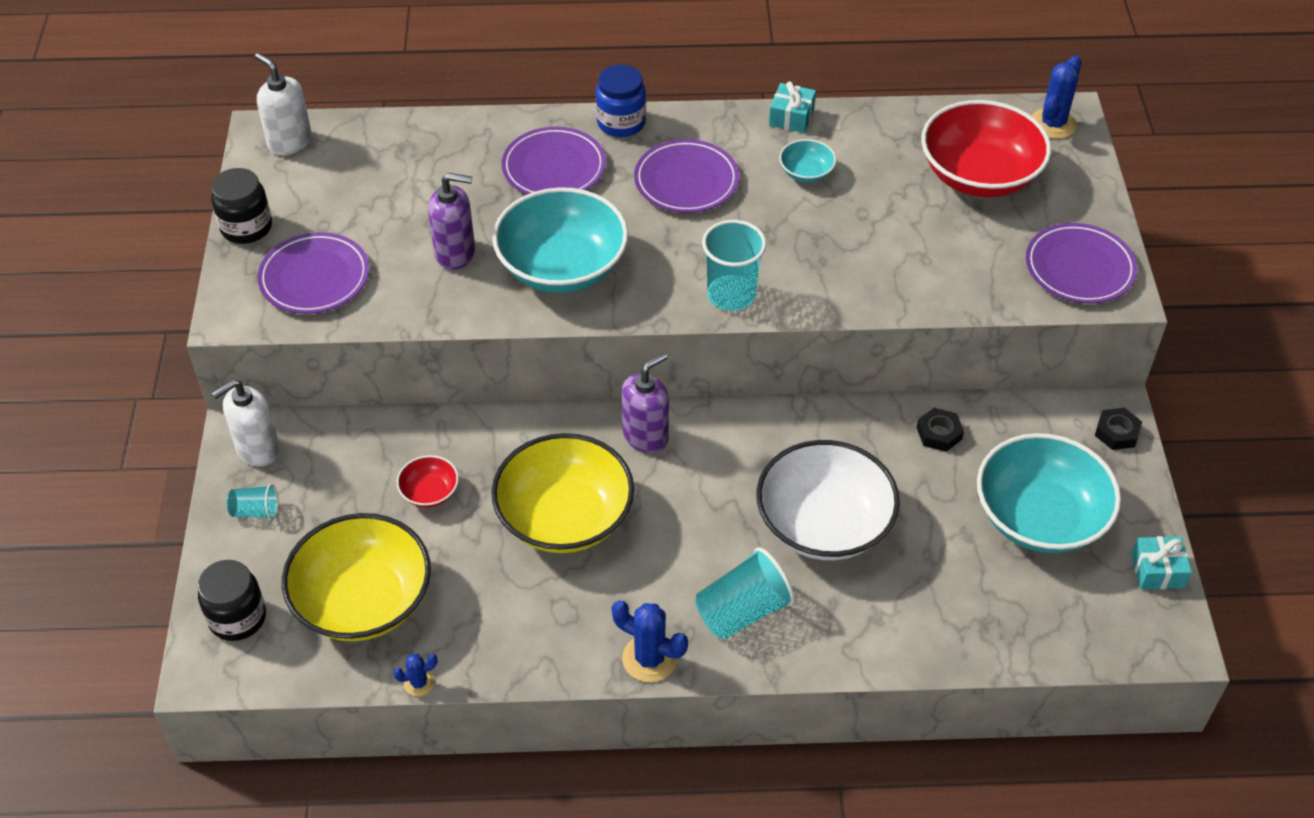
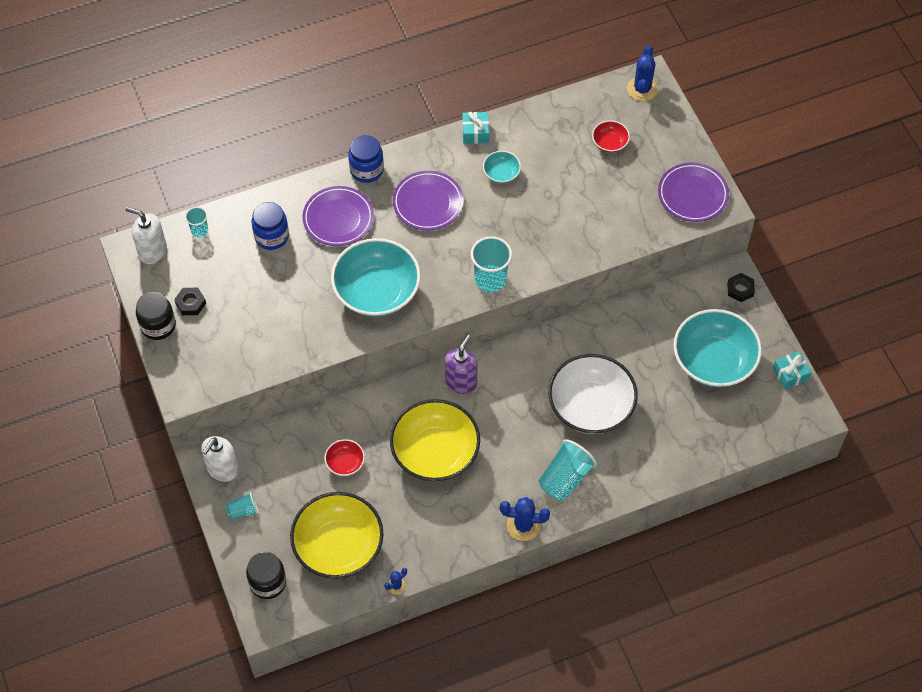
camera: 20 degrees left, 10 degrees up
purple plate [257,232,369,314] -> none
purple soap dispenser [428,173,475,270] -> none
black nut [917,408,964,452] -> black nut moved to [174,288,206,315]
red bowl [921,100,1051,197] -> red bowl [592,120,630,153], size x0.45
none -> turquoise cup [185,207,208,237]
none -> blue jar [252,202,289,250]

